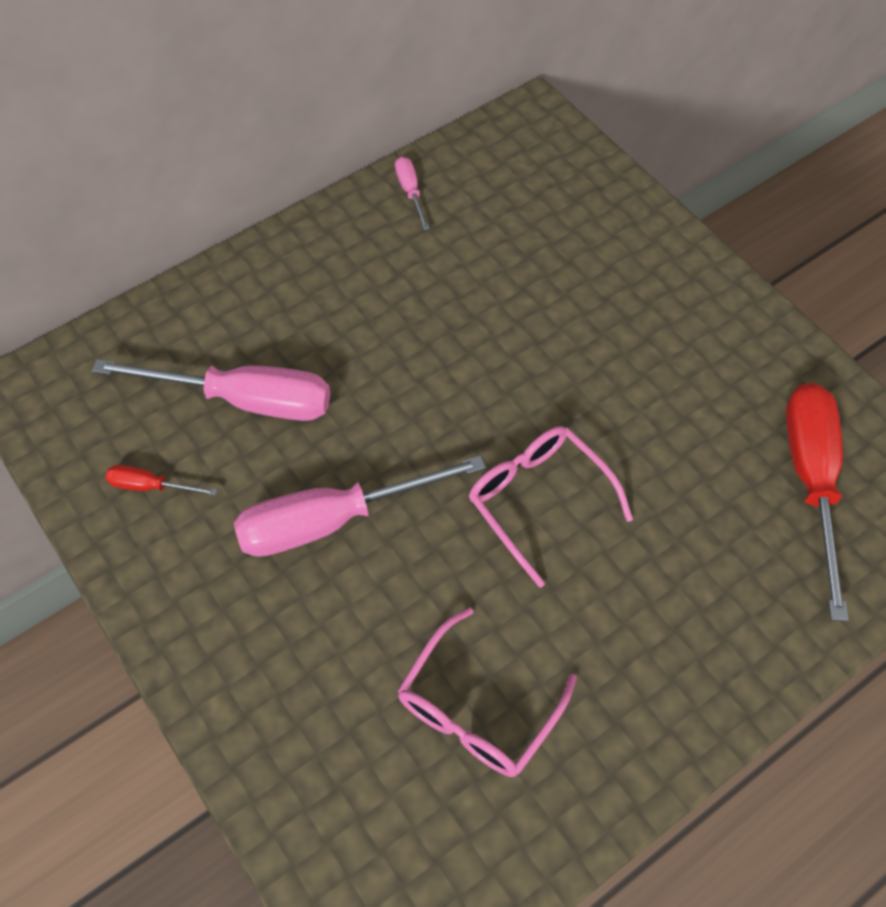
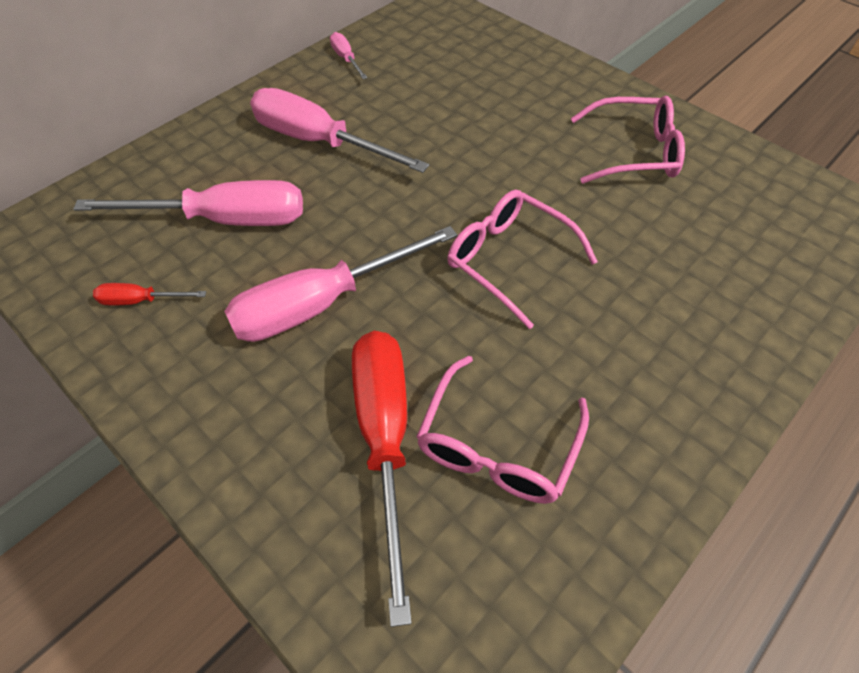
camera: 10 degrees left, 5 degrees down
red screwdriver [786,383,848,621] -> red screwdriver moved to [352,331,412,627]
none -> pink screwdriver [250,88,429,173]
none -> pink glasses [571,96,685,184]

